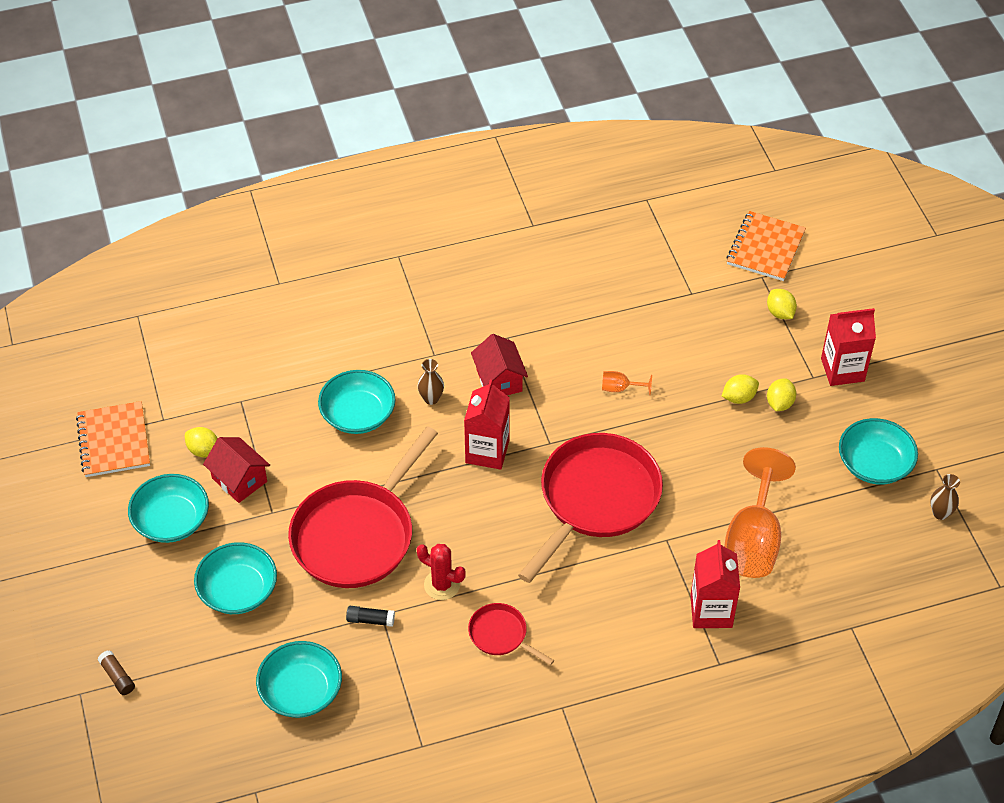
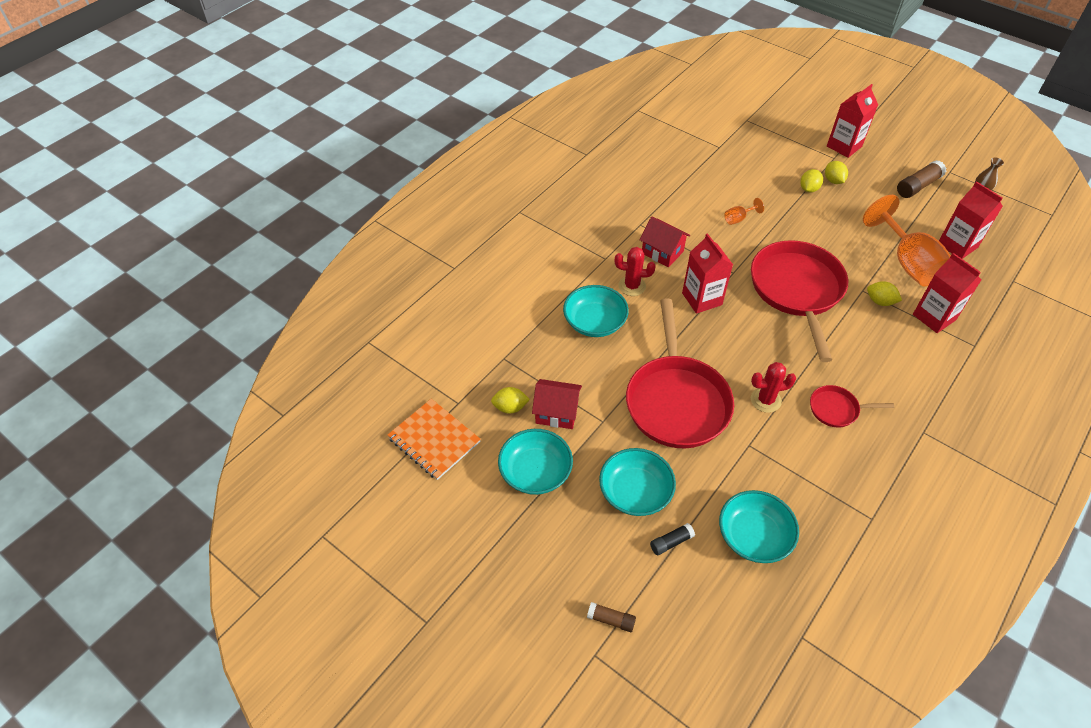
camera: 35 degrees left, 0 degrees up
black glue stick [346,606,395,627] -> black glue stick moved to [650,523,695,555]
brown vase [418,359,444,405] -> red cactus [615,247,656,296]
orange notebook [726,211,806,281] -> none
yellow lemon [767,289,797,319] -> yellow lemon moved to [867,281,902,306]
turquoise bowl [839,418,918,485] -> brown glue stick [897,160,946,198]
none -> red carton [939,181,1003,259]

